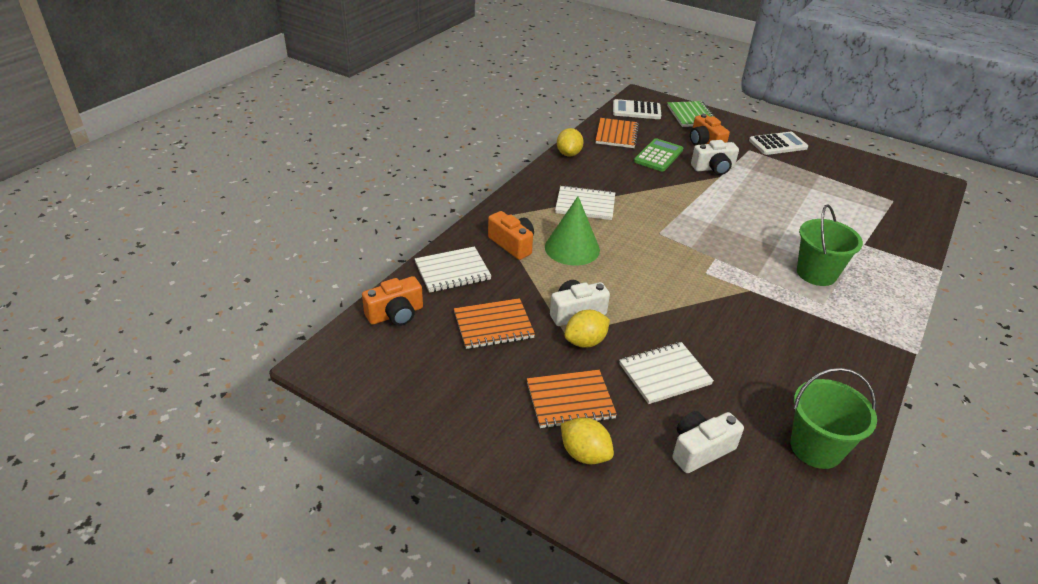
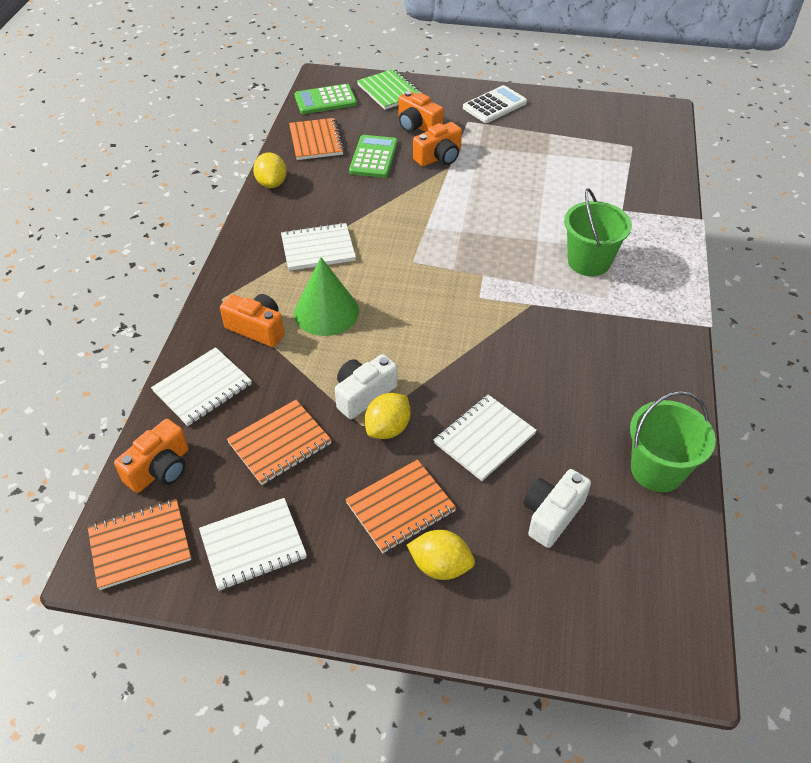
camera: 20 degrees left, 10 degrees up
white calculator [613,99,661,119] -> green calculator [294,84,357,114]
white camera [691,140,739,175] -> orange camera [413,122,462,166]
none -> orange notebook [88,499,191,590]
none -> white notebook [199,498,307,591]

